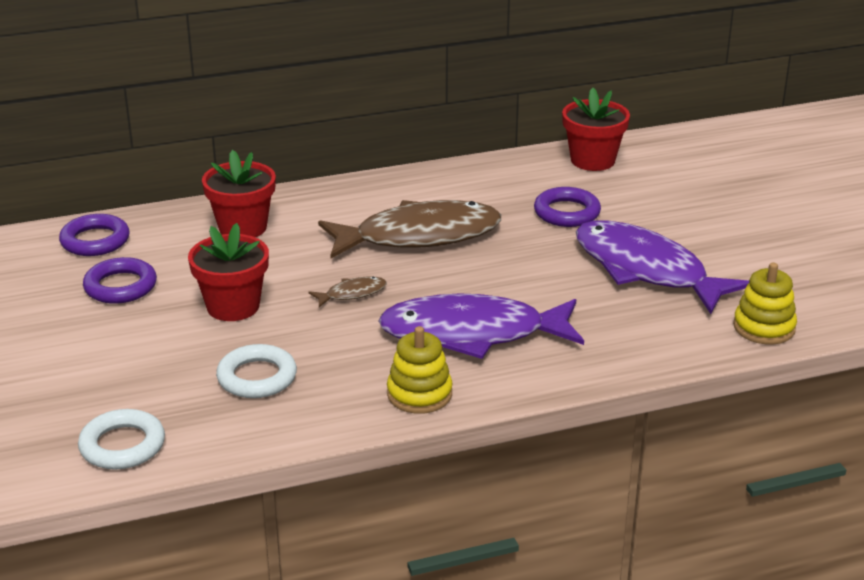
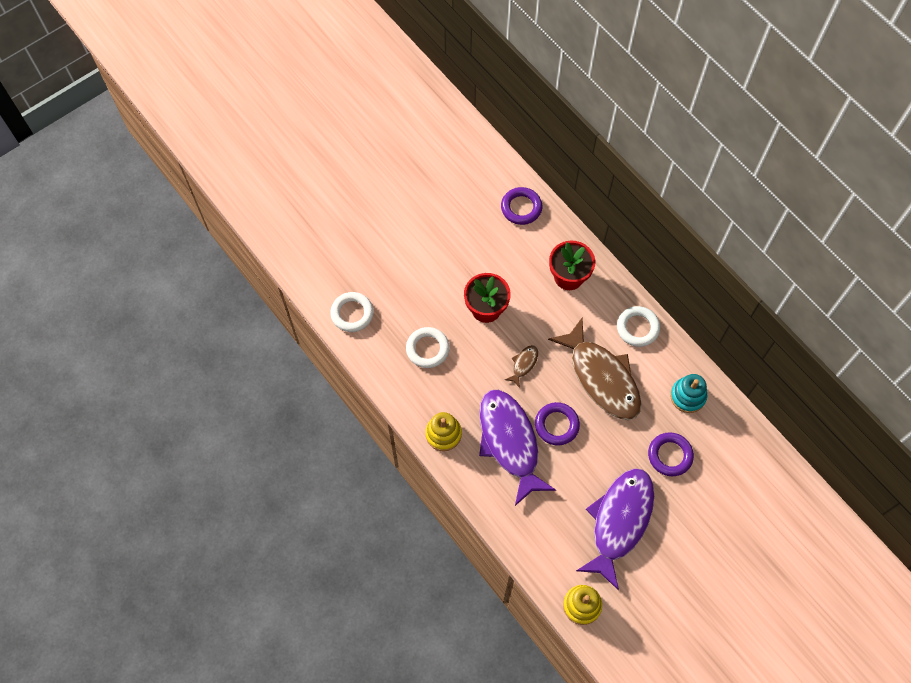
camera: 70 degrees right, 35 degrees up
purple ring [83,257,157,304] -> purple ring moved to [535,402,580,446]
brown fish [308,277,387,307] -> brown fish turned 105 degrees counterclockwise [505,345,538,388]
red flower pot [562,88,630,171] -> none
none -> white ring [617,306,660,347]
none -> turquoise stacking toy [670,374,707,413]

